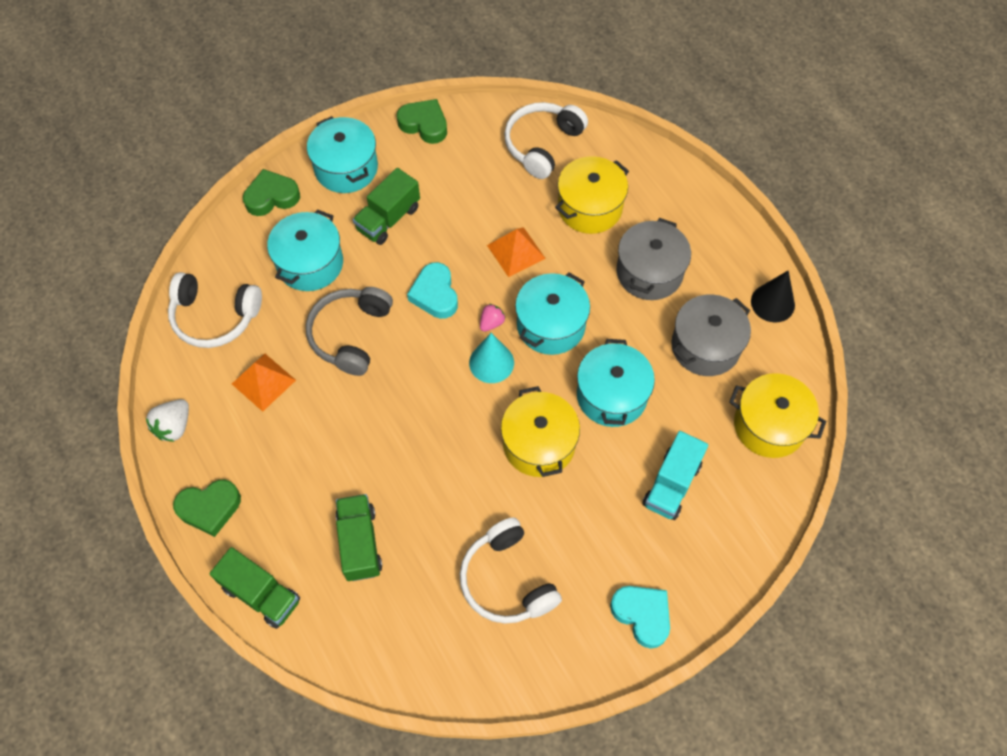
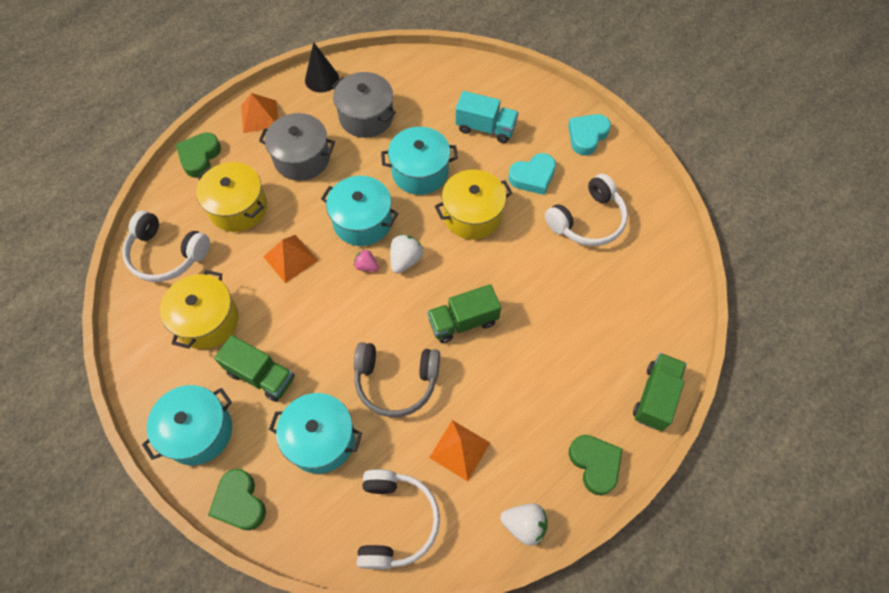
camera: 100 degrees left, 0 degrees up
green truck [336,494,382,581] -> green truck moved to [427,284,501,343]
green heart [397,99,447,144] -> green heart moved to [176,132,221,178]
turquoise heart [407,262,458,319] -> turquoise heart moved to [508,153,556,195]
turquoise cone [469,333,514,383] -> white strawberry [390,234,423,273]
yellow pot [729,373,826,458] -> yellow pot moved to [160,270,239,349]
none -> orange pyramid [241,93,278,133]

